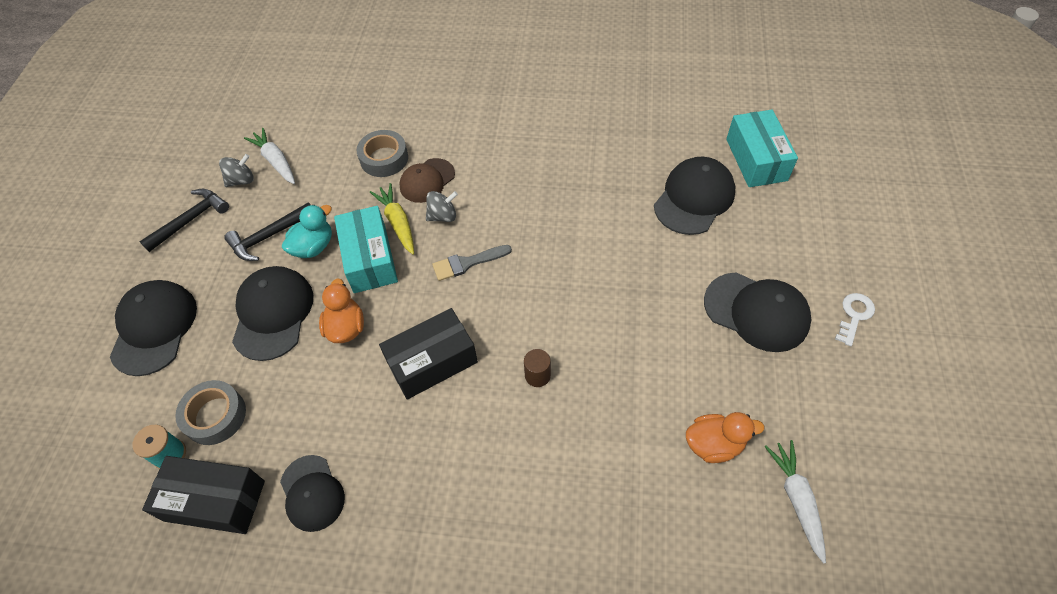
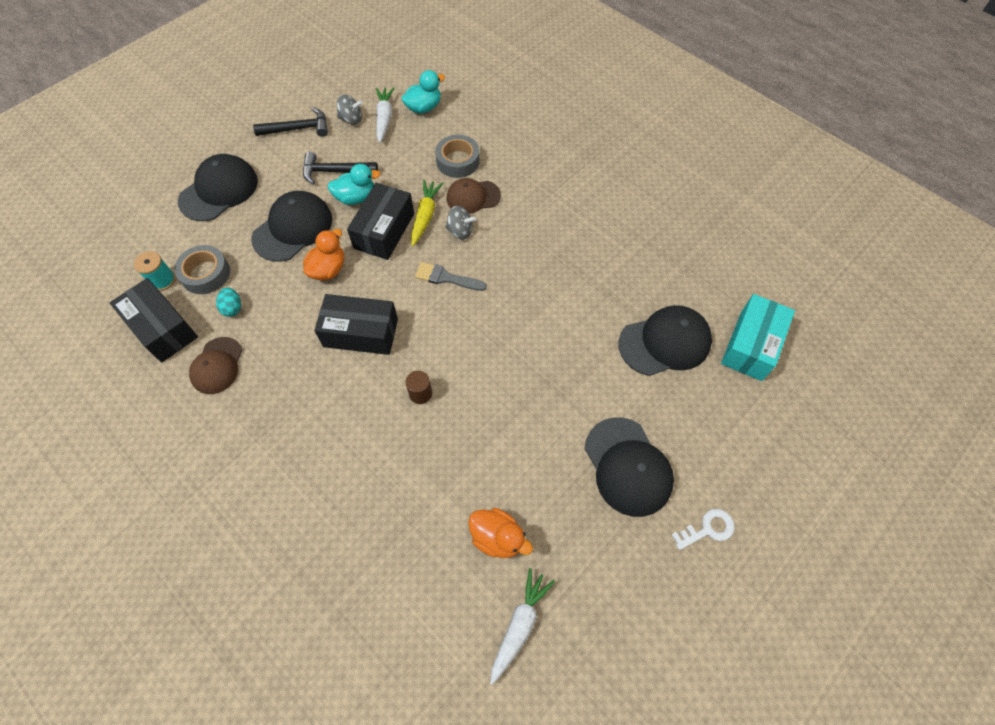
camera: 35 degrees right, 5 degrees up
black cap [280,455,345,532] -> brown cap [189,337,243,394]
turquoise box [334,206,398,293] -> black box [347,183,414,260]
none -> turquoise egg [216,287,241,317]
none -> turquoise duck [401,70,445,114]

